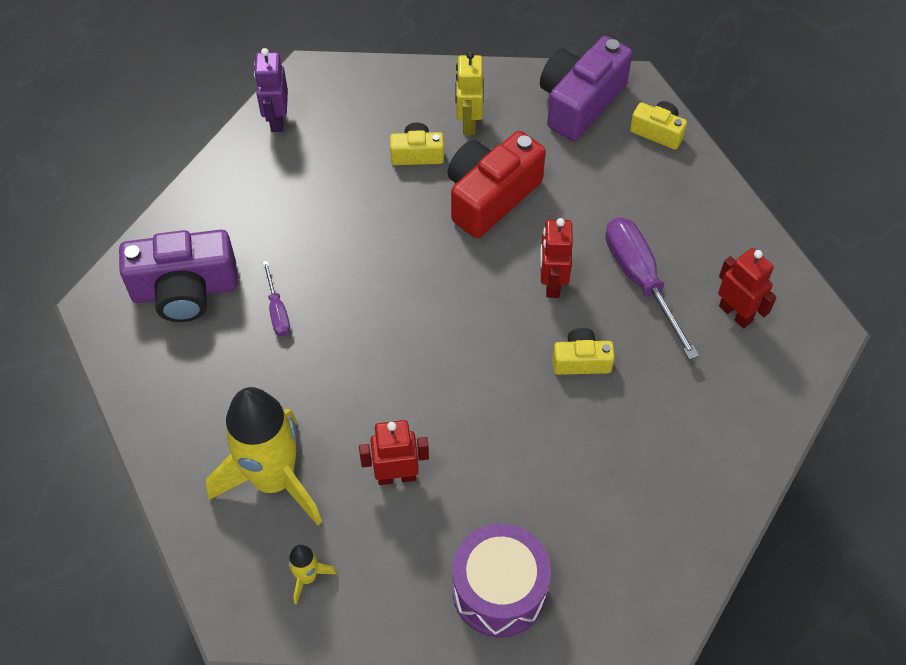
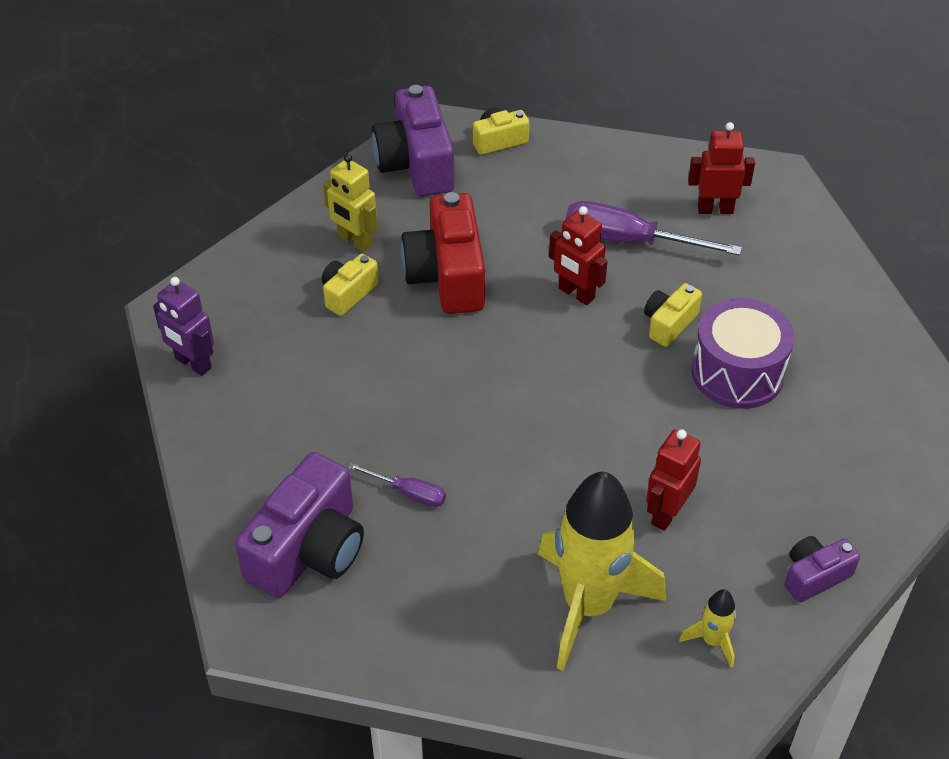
camera: 50 degrees left, 10 degrees down
purple drum [452,524,551,637] -> purple drum moved to [692,298,794,409]
none -> purple camera [785,536,860,603]

